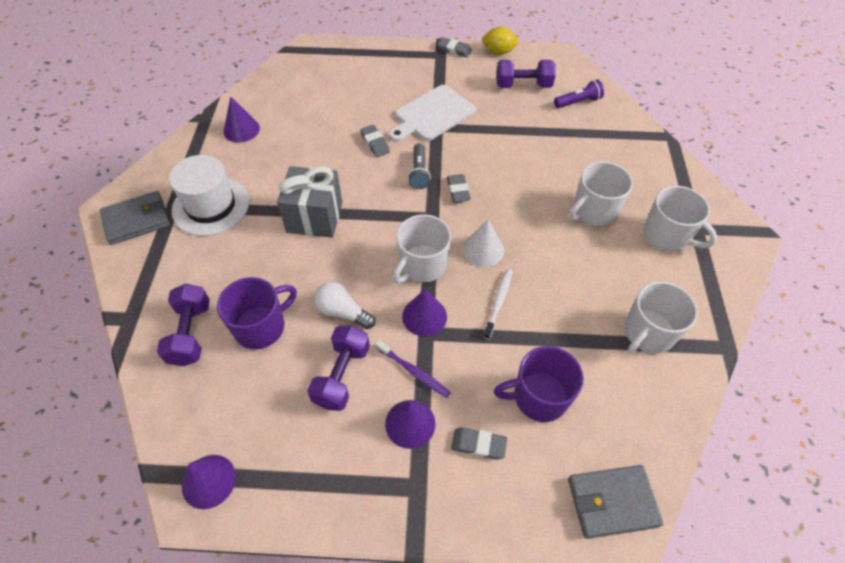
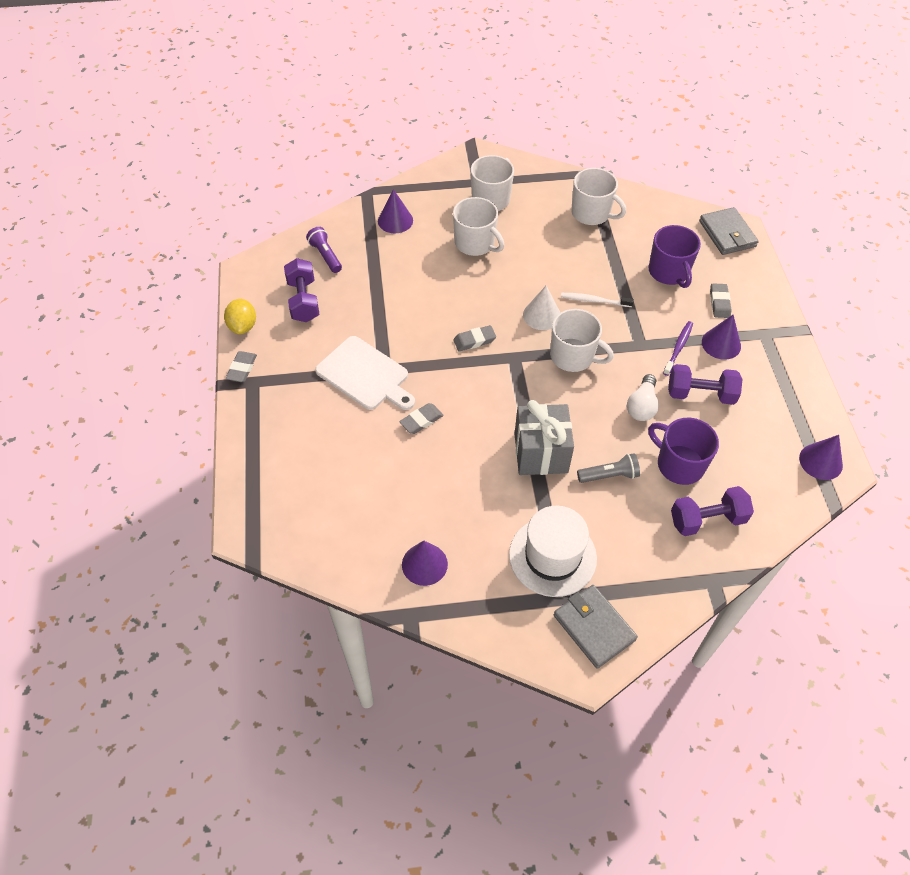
camera: 100 degrees left, 0 degrees up
purple cone [402,289,447,337] -> purple cone moved to [378,189,413,233]
grey flashlight [408,143,431,189] -> grey flashlight moved to [577,453,640,483]

